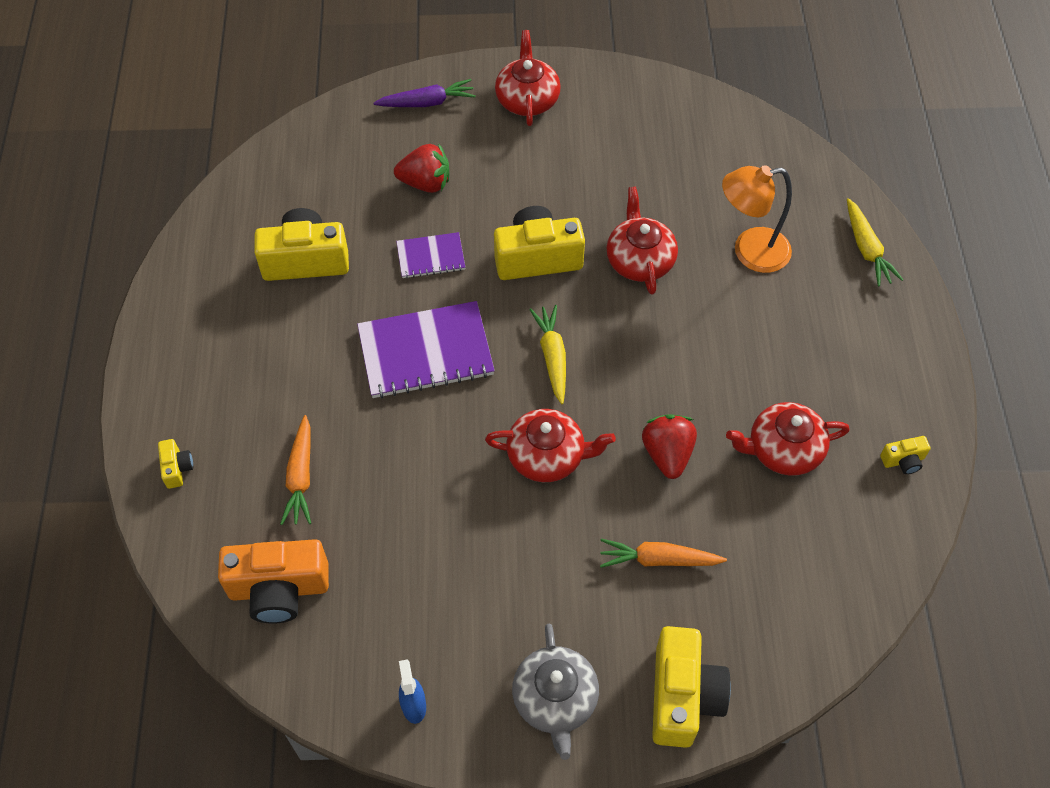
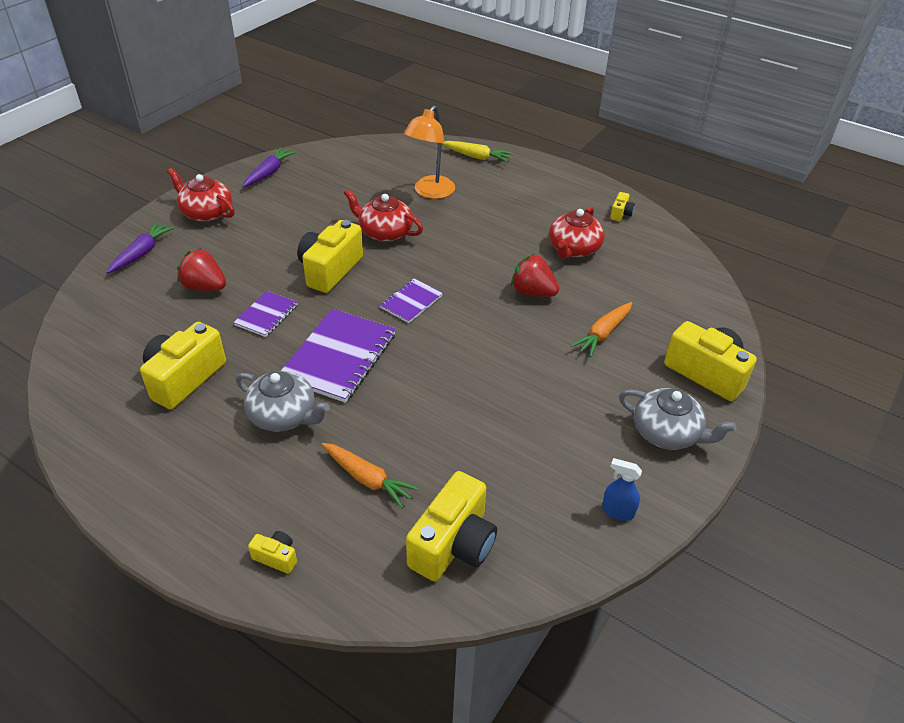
camera: 55 degrees left, 15 degrees down
orange camera [218,539,329,624] -> yellow camera [406,471,497,581]
red strawberry [394,144,449,193] -> red strawberry turned 105 degrees counterclockwise [177,248,226,291]
red teapot [485,409,616,482] -> none
yellow carrot [529,305,566,404] -> purple notebook [380,278,443,323]
none -> grey teapot [236,371,330,432]
none -> purple carrot [243,147,296,187]

